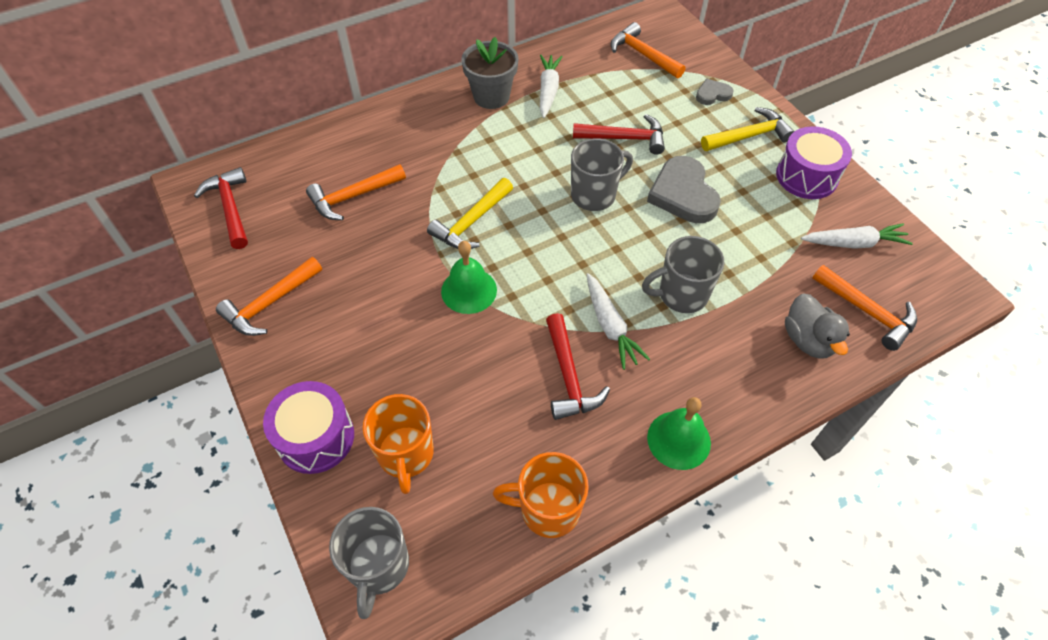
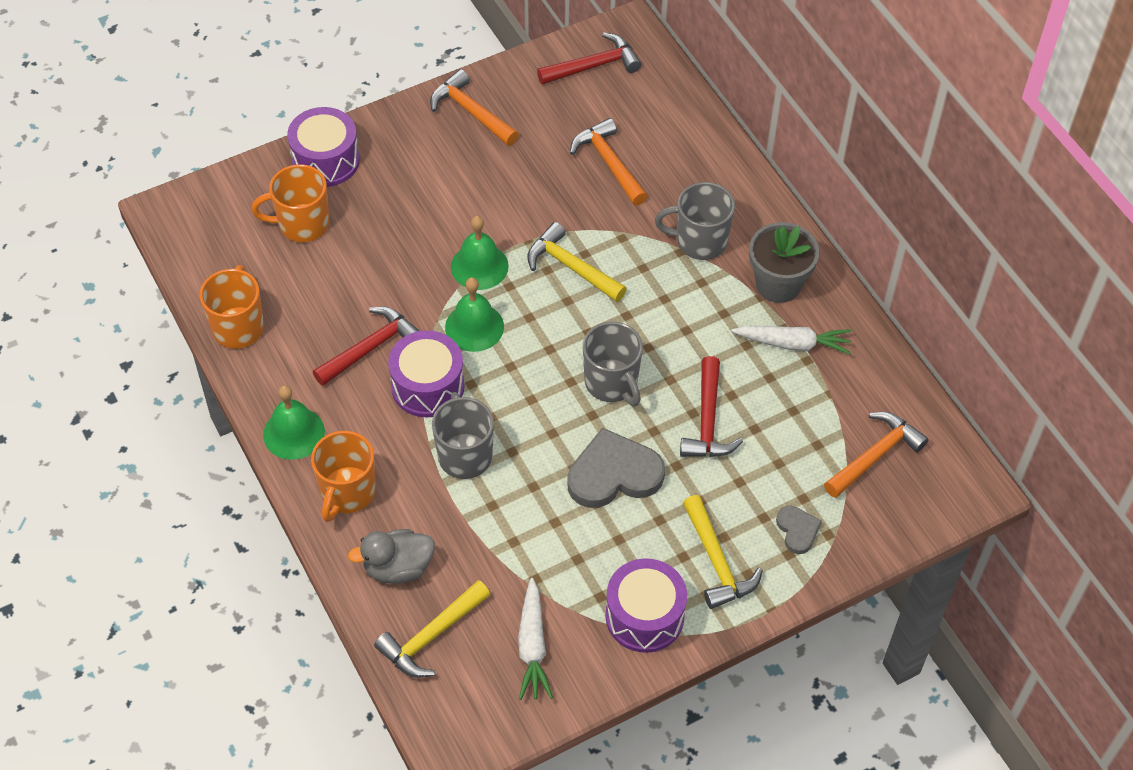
camera: 90 degrees right, 0 degrees up
grey mug [329,507,409,619] -> grey mug moved to [655,182,735,260]
red hammer [546,313,610,420] -> red hammer turned 150 degrees clockwise [313,306,420,386]
white carrot [586,273,650,370] -> purple drum [388,330,465,418]
orange hammer [812,265,917,351] -> yellow hammer [374,580,490,678]
none -> orange mug [311,431,376,522]
none -> green bell [445,277,504,352]

